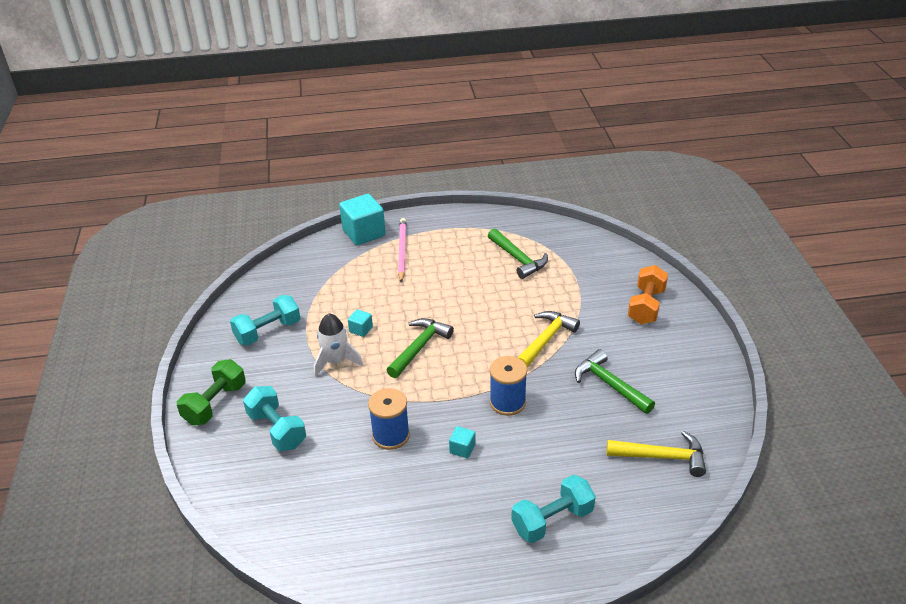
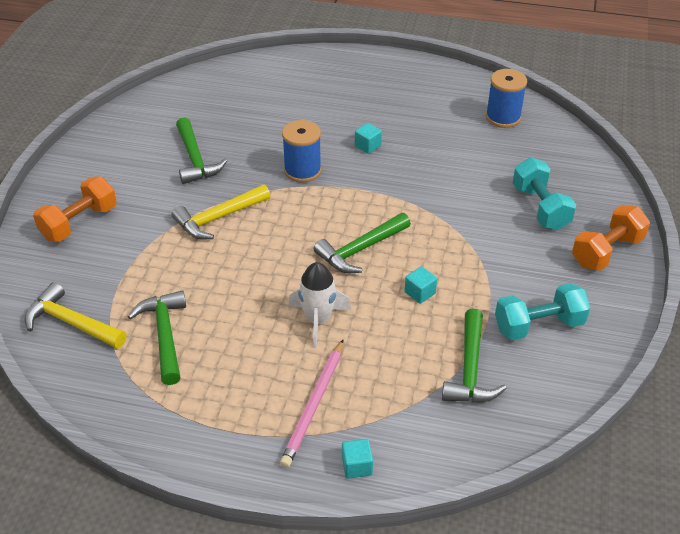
camera: 160 degrees left, 5 degrees up
green dumbbell [177,359,246,425] -> orange dumbbell [572,205,650,271]
white rocket [314,313,363,377] -> white rocket moved to [288,262,351,348]
turquoise cube [339,194,386,245] -> turquoise cube [342,439,373,479], size x0.47
blue spool [368,388,410,450] -> blue spool moved to [486,69,527,128]
turquoise dumbbell [511,475,596,543] -> none
yellow hammer [607,431,706,477] -> yellow hammer moved to [25,282,126,349]
none -> green hammer [442,309,506,403]

